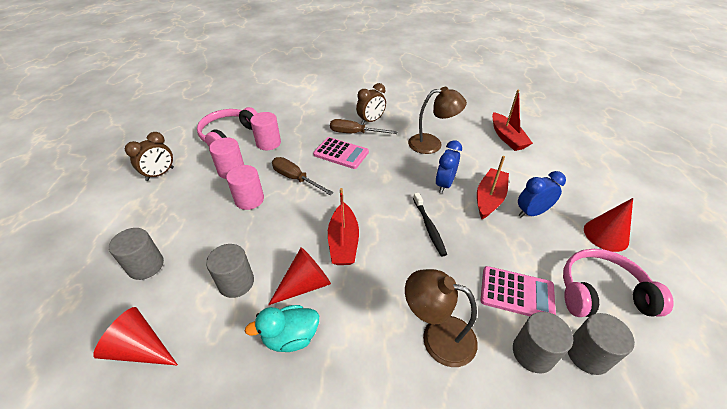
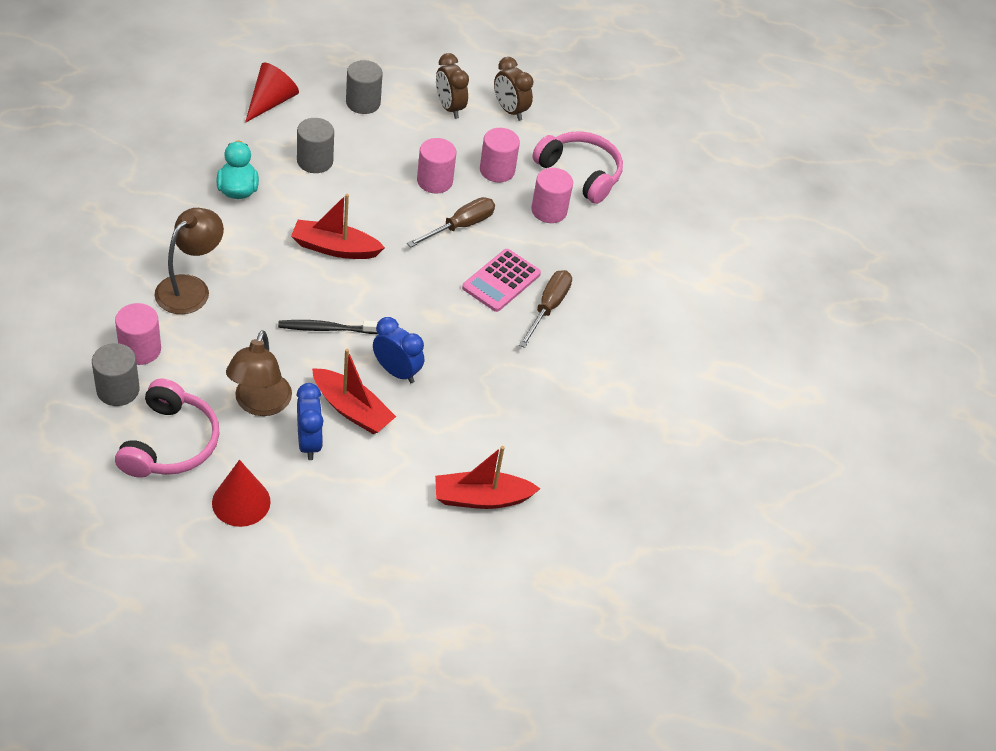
camera: 95 degrees right, 5 degrees up
red cone [268,247,331,305] -> none
brown clock [356,83,386,125] -> brown clock moved to [436,53,469,119]
brown lamp [408,87,467,154] -> brown lamp moved to [226,330,292,416]
pink calculator [480,266,556,316] -> none
grey cylinder [513,312,573,373] -> pink cylinder [115,303,161,365]

